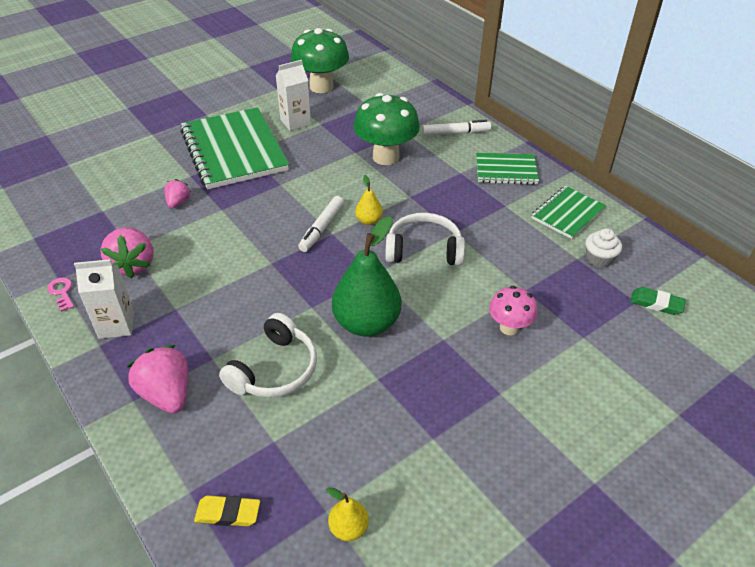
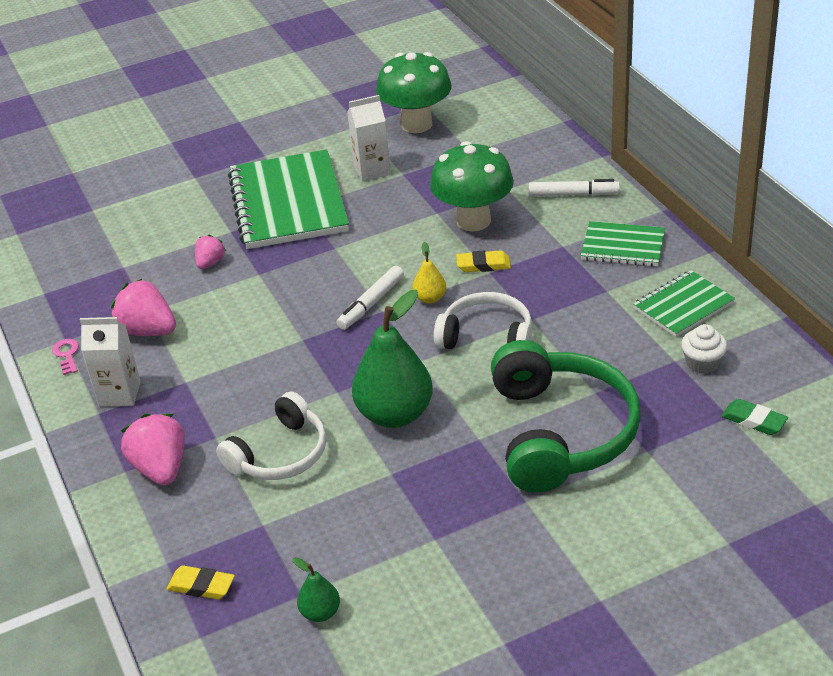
camera: 15 degrees right, 5 degrees down
pink strawberry [100,227,154,279] -> pink strawberry turned 120 degrees clockwise [111,279,176,336]
yellow pear [326,487,369,541] -> green pear [293,557,340,622]
pink mushroom [489,286,538,335] -> green headphones [491,340,641,493]
none -> yellow eraser [456,250,511,272]

